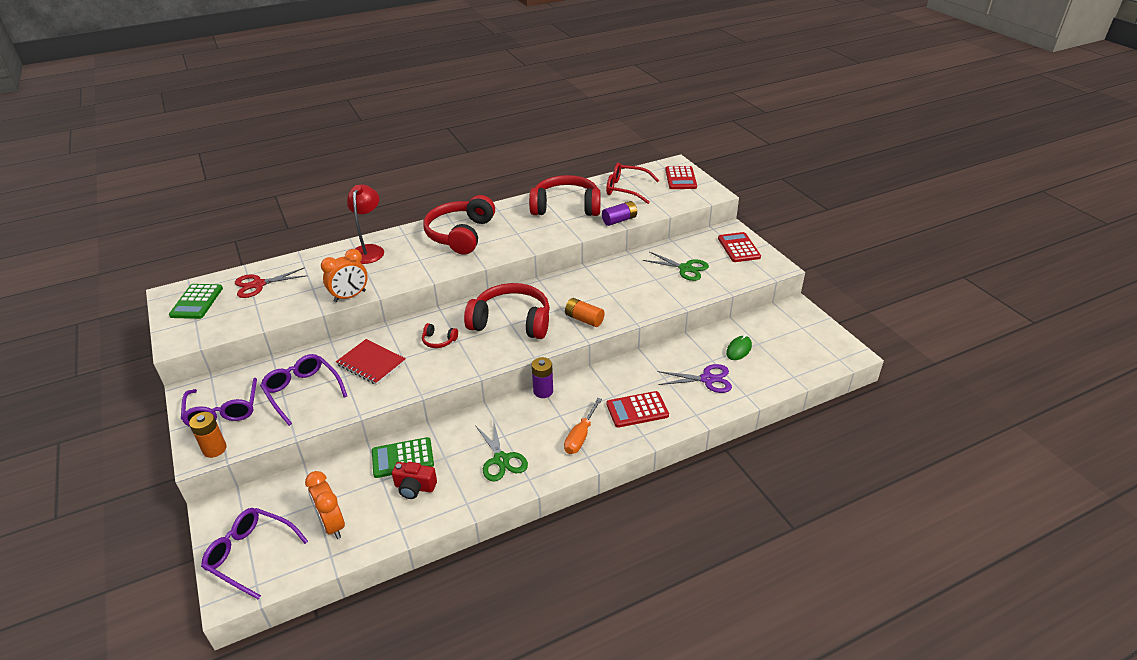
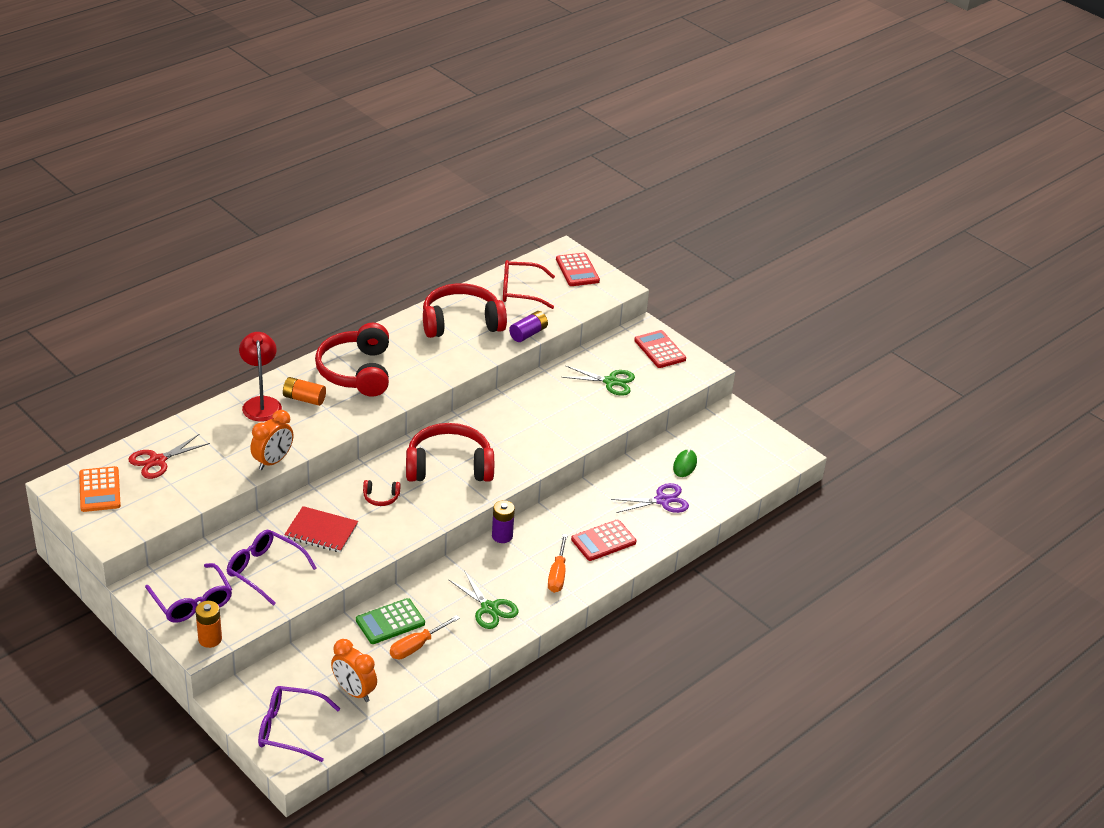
camera: 20 degrees left, 0 degrees up
green calculator [169,284,223,319] -> orange calculator [79,466,121,512]
red camera [392,462,437,499] -> orange screwdriver [390,615,460,659]
orange battery [565,298,605,327] -> orange battery moved to [283,377,326,406]

